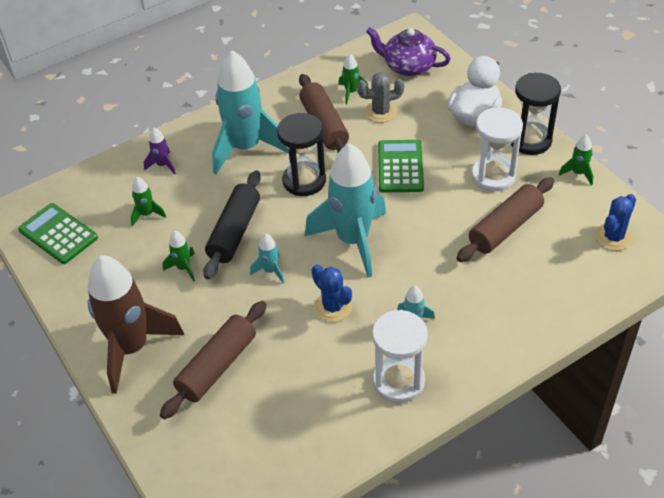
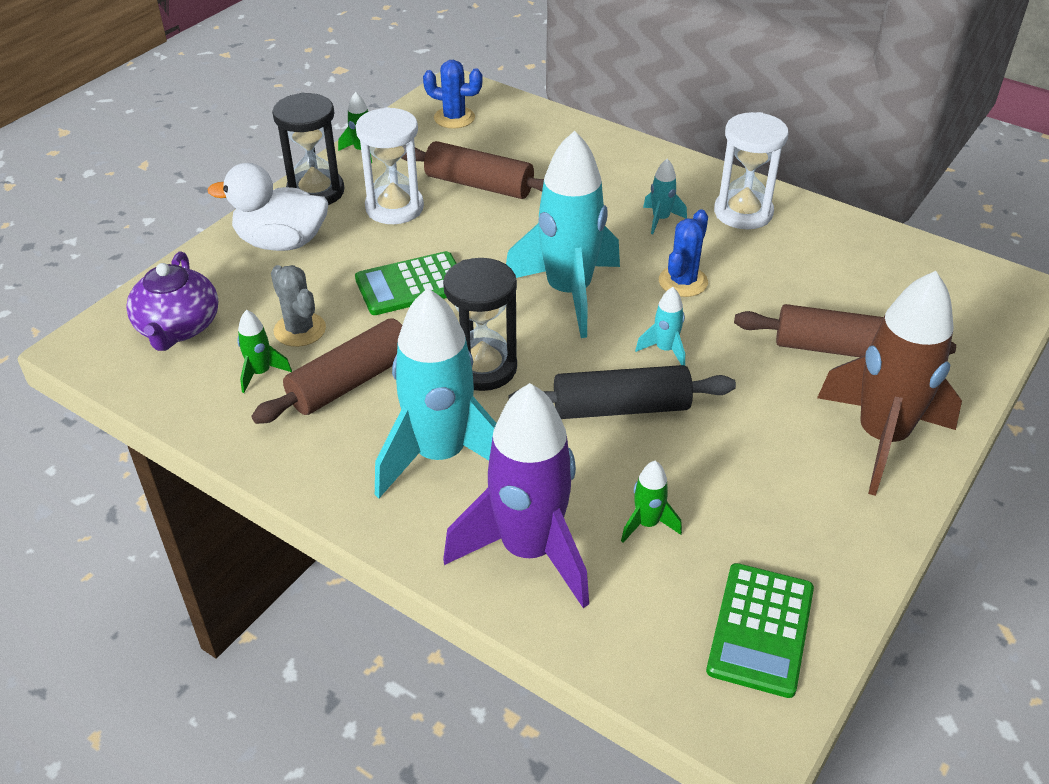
camera: 115 degrees left, 5 degrees down
purple rocket [144,127,176,174] -> purple rocket [443,383,589,608], size x2.41
green rocket [163,231,195,282] -> none

